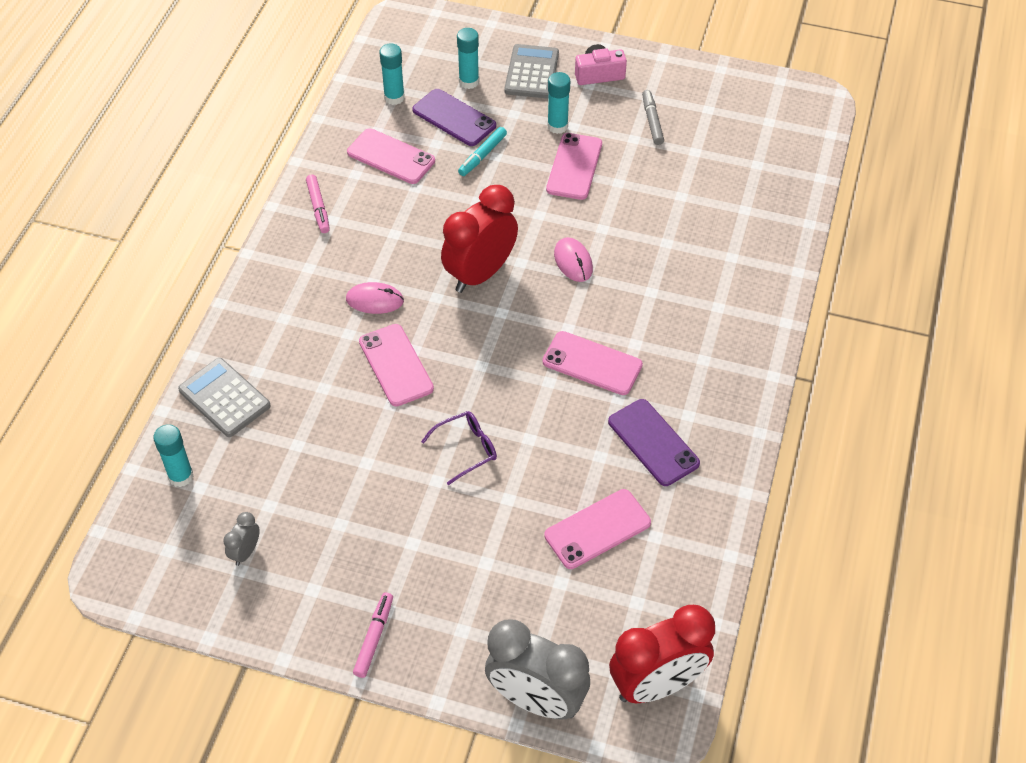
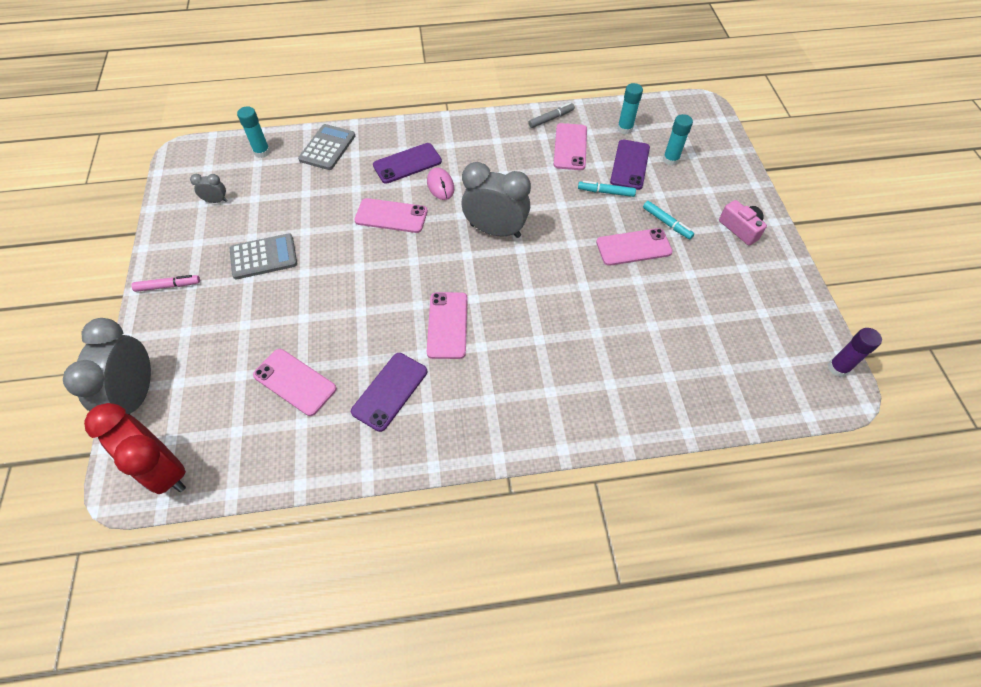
camera: 65 degrees right, 5 degrees up
pink marker [306,174,330,233] -> none
pink phone [359,324,434,406] -> pink phone turned 60 degrees clockwise [354,198,428,233]
purple glasses [421,411,497,485] -> none
red clock [441,185,518,293] -> grey clock [461,162,531,238]
grey calculator [504,44,559,99] -> grey calculator moved to [230,233,297,279]
turquoise glue stick [547,72,570,134] -> turquoise marker [643,201,694,239]
pink mouse [554,237,593,282] -> none
grey marker [642,90,664,145] -> grey marker moved to [528,103,575,128]
none -> purple phone [373,143,442,184]
none -> purple glue stick [828,328,882,377]

